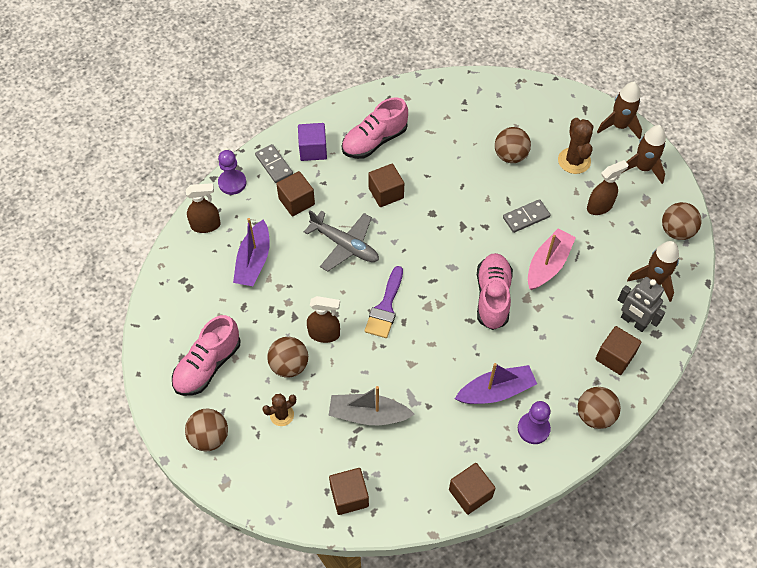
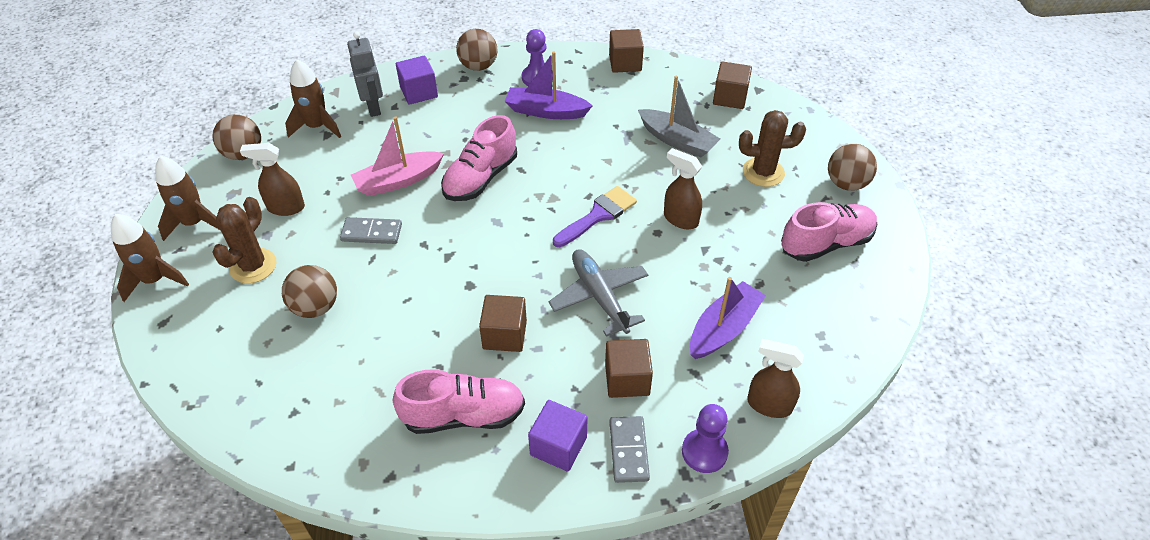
camera: 150 degrees left, 10 degrees down
brown cactus [262,394,296,426] -> brown cactus [739,110,806,187], size x1.58
brown ball [267,337,308,378] -> none
brown cube [595,326,641,375] -> purple cube [396,55,438,105]

